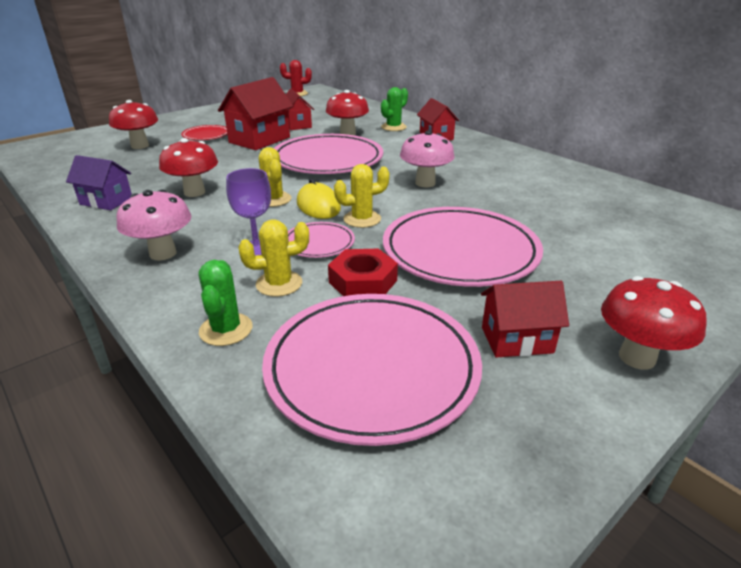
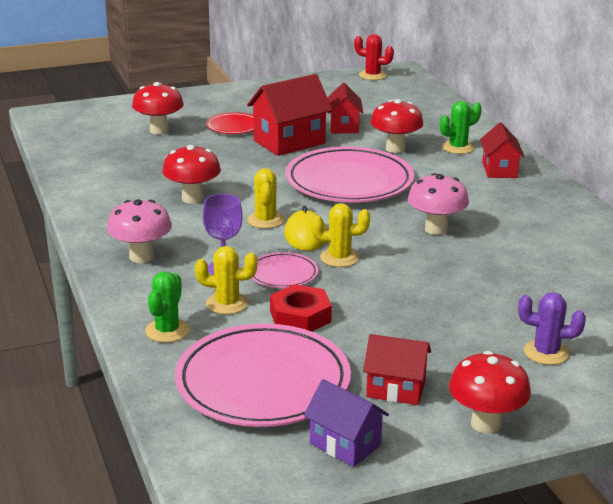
camera: 20 degrees right, 5 degrees down
purple house [66,155,132,210] -> purple house moved to [304,379,389,467]
pink plate [383,207,543,287] -> none
none -> purple cactus [518,292,586,365]

